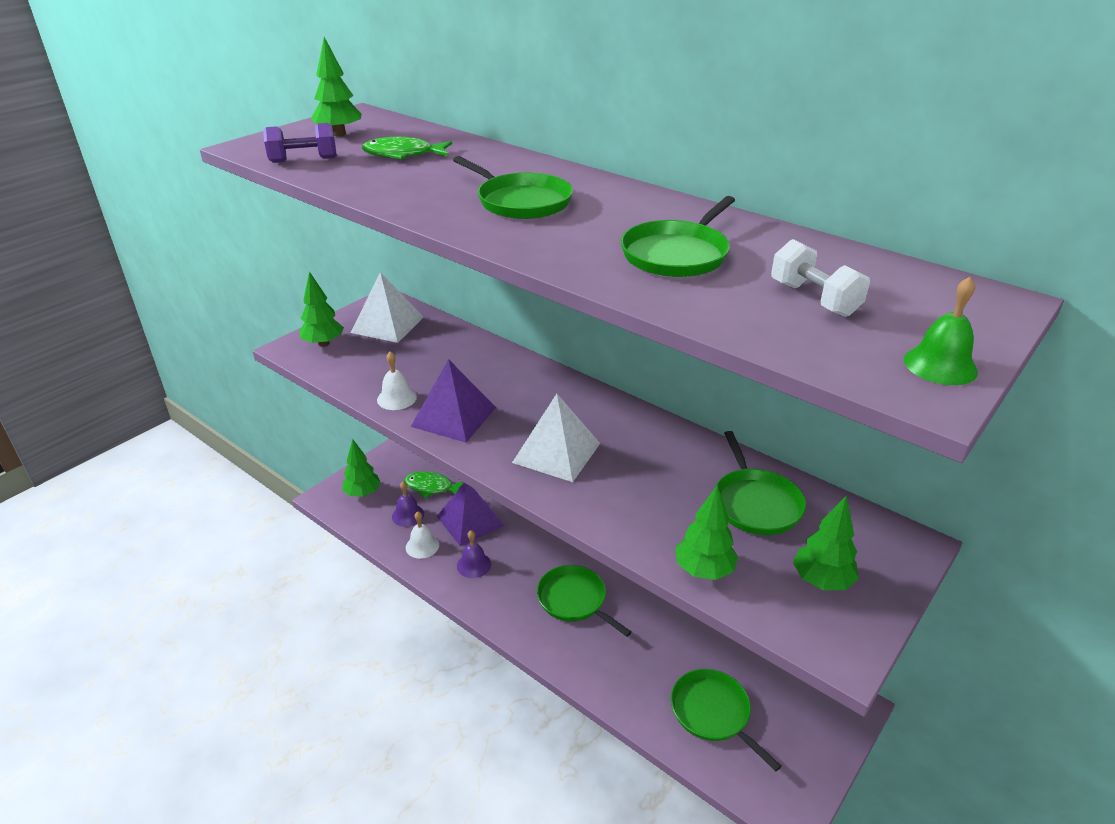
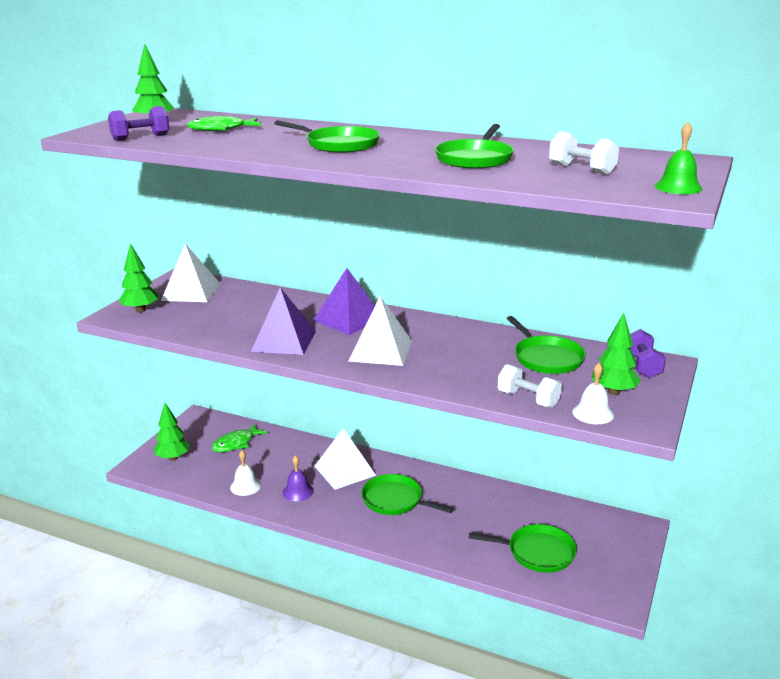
camera: 15 degrees left, 10 degrees down
white bell [377,351,417,410] -> white bell moved to [572,363,614,424]
purple bell [392,481,424,527] -> none
green fish [404,471,464,498] -> green fish turned 45 degrees counterclockwise [212,424,267,452]
purple pyramid [437,483,504,546] -> purple pyramid moved to [313,268,375,335]
green pan [671,669,782,772] -> green pan turned 150 degrees clockwise [469,524,577,573]
green tree [675,485,738,580] -> white dumbbell [498,364,562,408]
none -> white pyramid [315,428,376,490]
none -> purple dumbbell [630,329,666,378]

